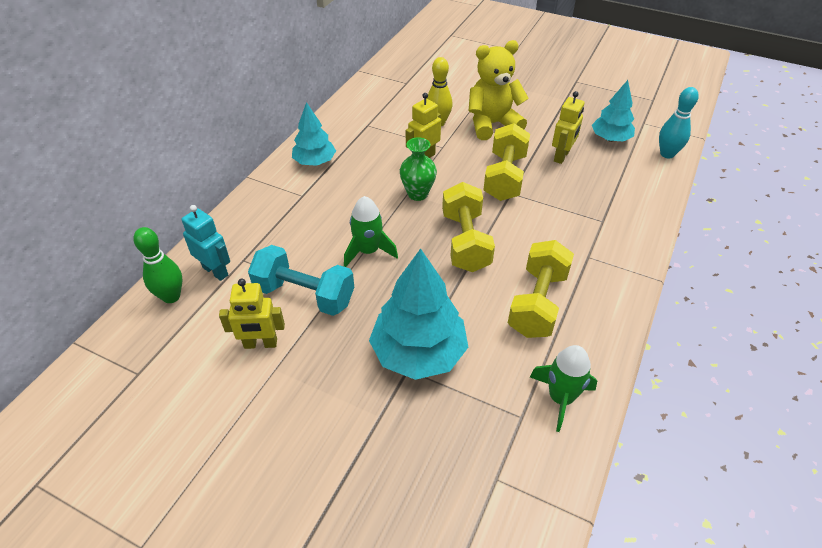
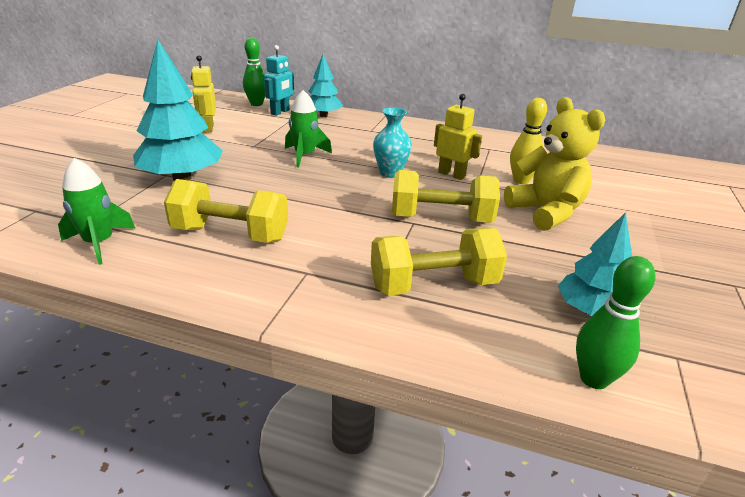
camera: 80 degrees right, 15 degrees down
turquoise dumbbell [248,245,354,316] -> none
turquoise tree [292,102,336,166] -> turquoise tree moved to [308,54,343,117]
green vase [400,137,437,201] -> turquoise vase [373,107,412,178]
yellow dumbbell [442,182,495,272] -> yellow dumbbell moved to [371,228,507,296]
yellow robot [552,91,584,164] -> none
turquoise bowling pin [659,87,699,158] -> green bowling pin [576,256,655,389]

